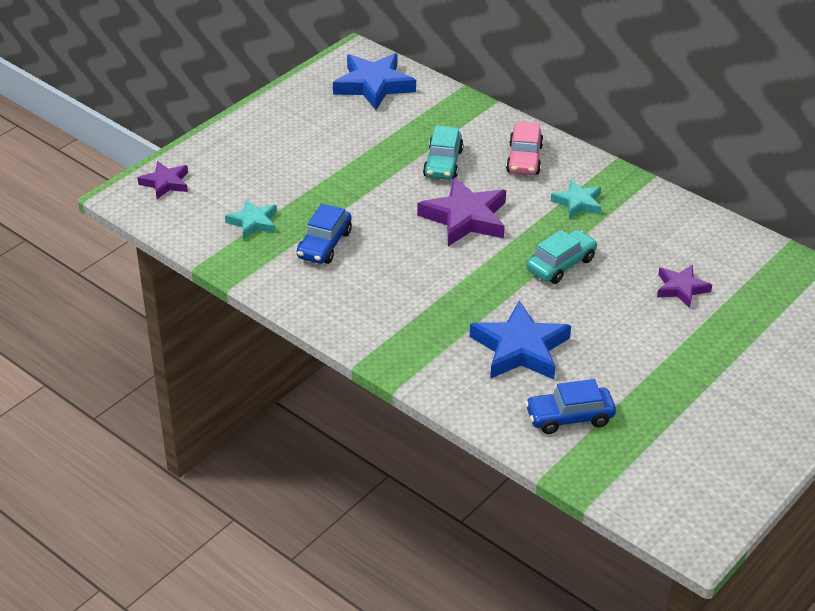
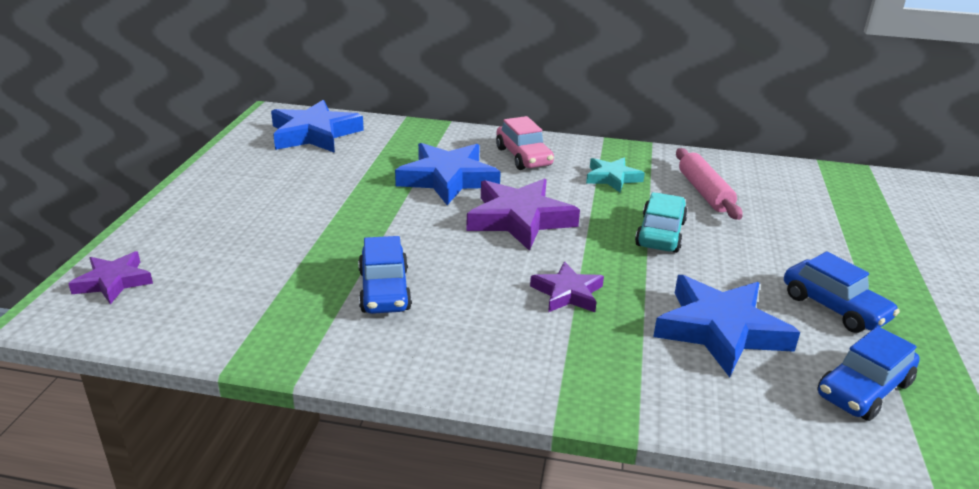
camera: 30 degrees left, 10 degrees down
turquoise star [225,199,277,240] -> none
turquoise car [423,126,464,180] -> blue star [395,143,501,205]
purple star [657,265,712,308] -> purple star moved to [530,261,604,312]
none -> pink rolling pin [676,148,742,220]
none -> blue car [784,252,900,333]

